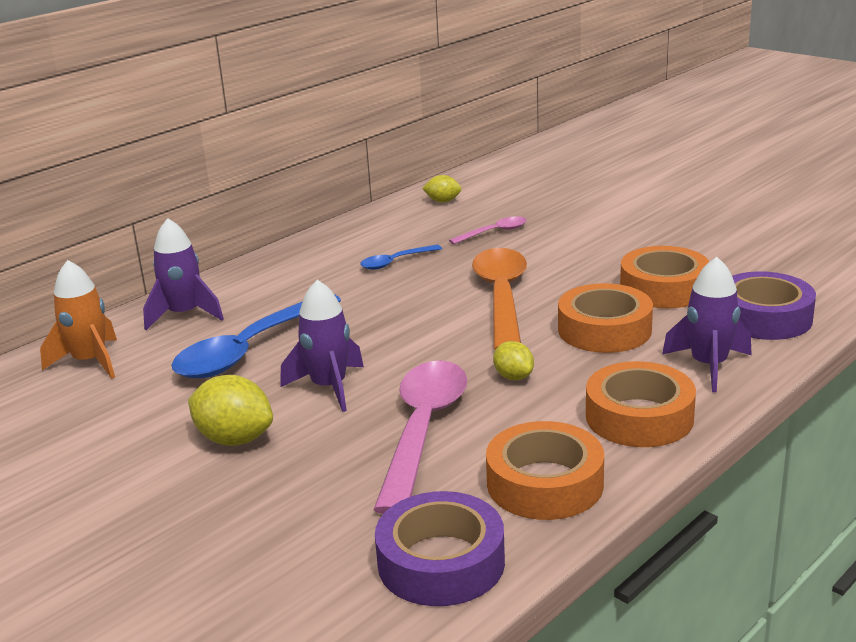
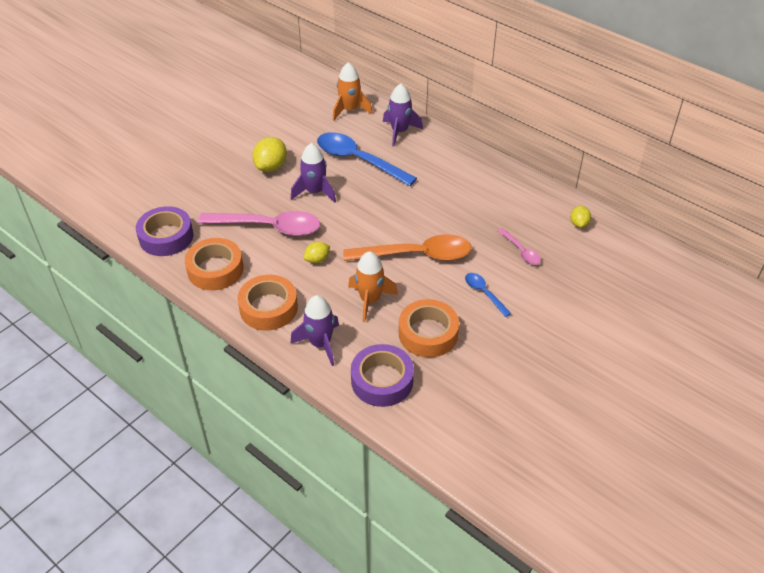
camera: 85 degrees right, 20 degrees up
blue spoon [360,245,442,270] -> blue spoon moved to [465,273,512,317]
orange tape [558,283,653,353] -> orange rocket [348,251,398,322]

